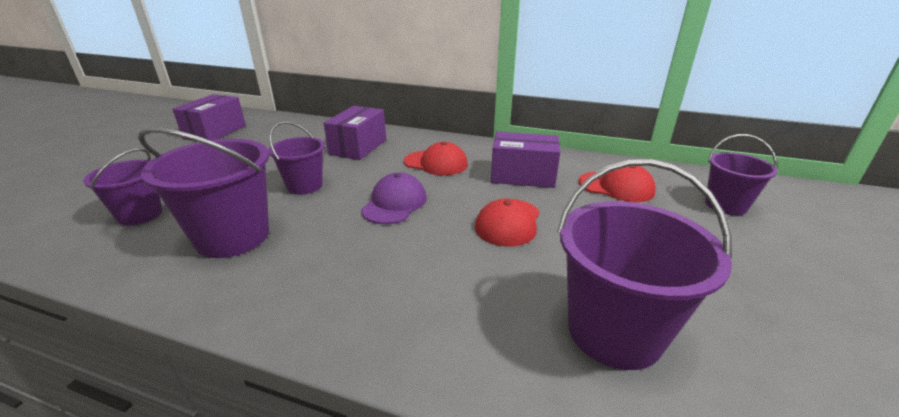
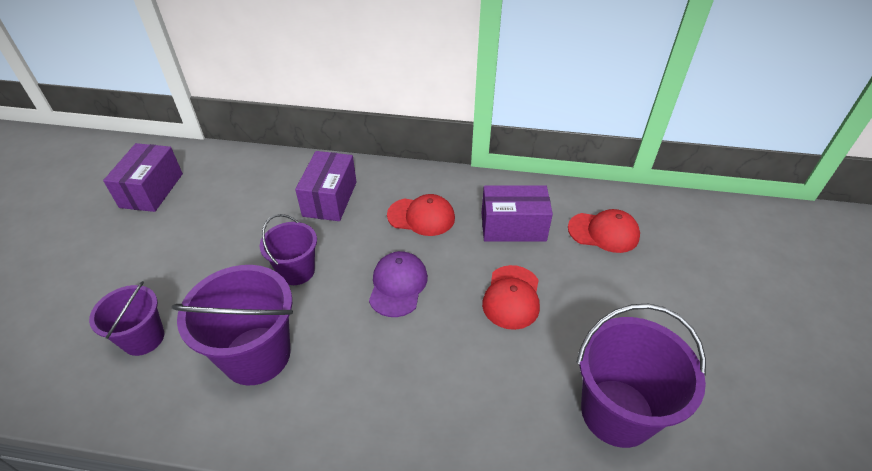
camera: 10 degrees left, 15 degrees up
purple bucket [705,134,778,215] -> none

